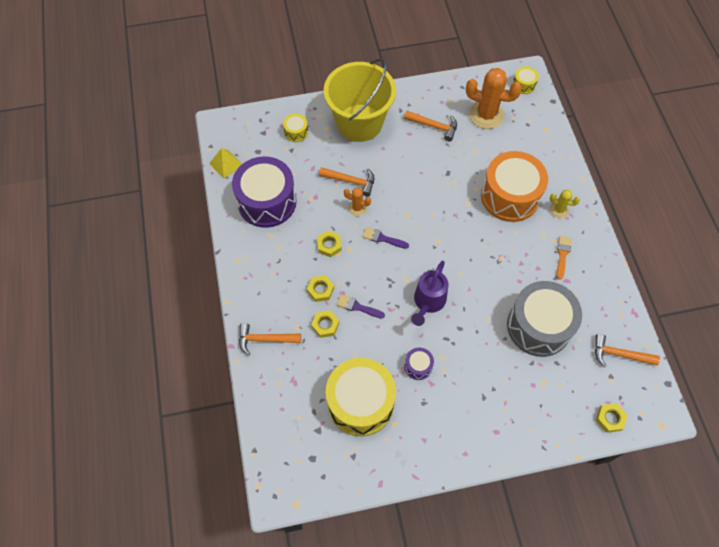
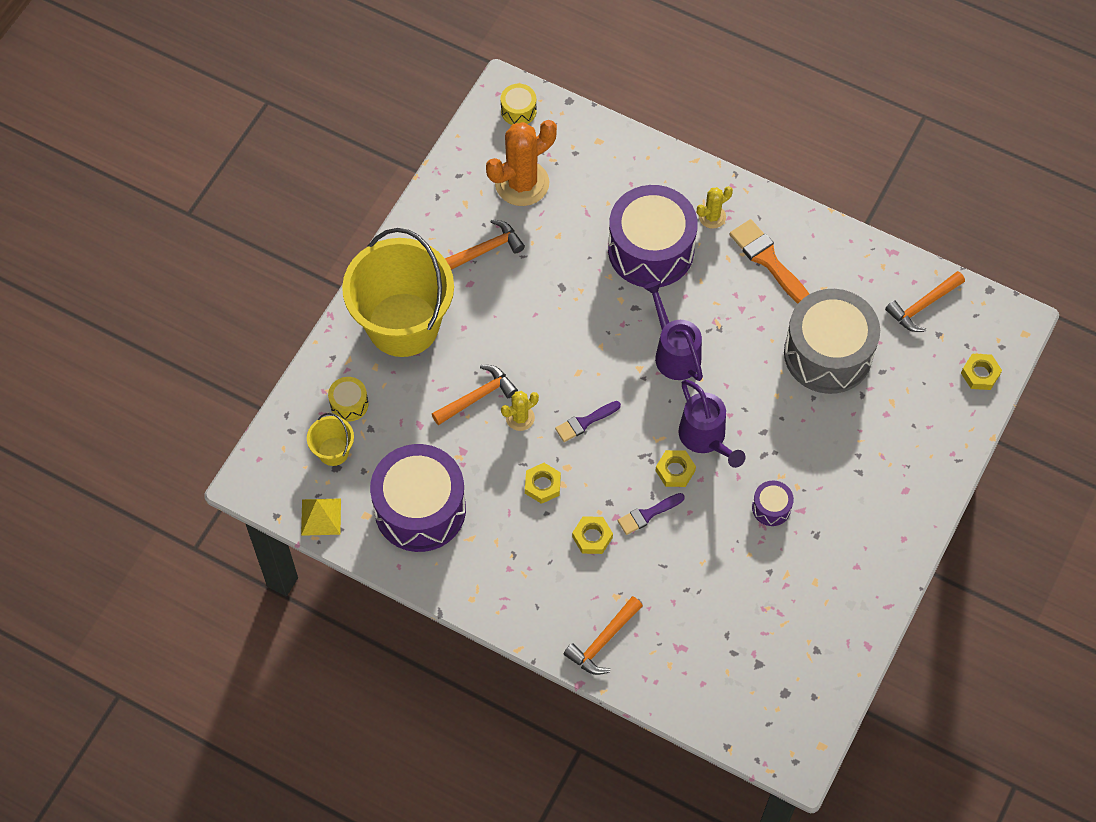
camera: 50 degrees left, 0 degrees up
yellow nut [311,310,339,338] -> yellow nut moved to [655,450,696,487]
yellow drum [326,358,396,436] -> none
orange cactus [344,188,371,216] -> yellow cactus [501,391,539,431]
orange drum [481,151,548,222] -> purple drum [608,185,698,287]
orange brush [557,236,572,280] -> orange brush [729,219,809,304], size x1.62
none -> yellow bucket [307,413,354,466]
none -> purple watering can [644,281,703,381]

